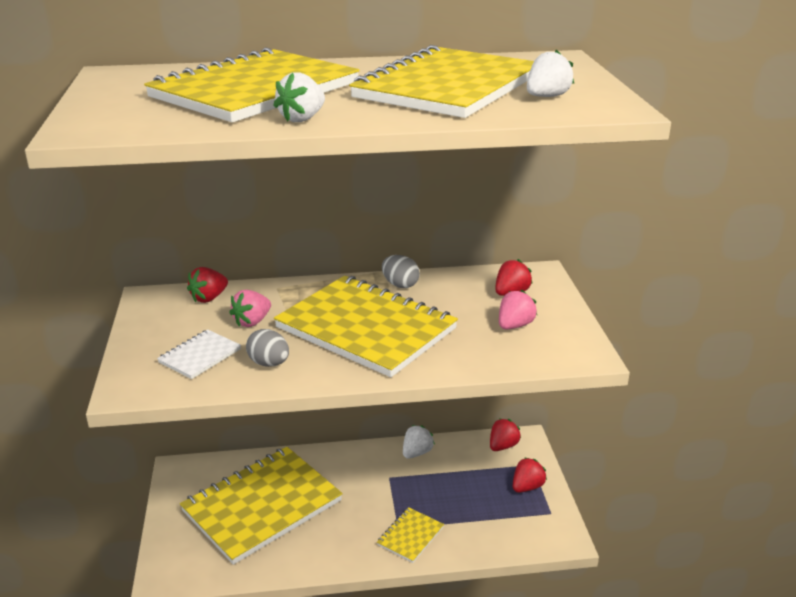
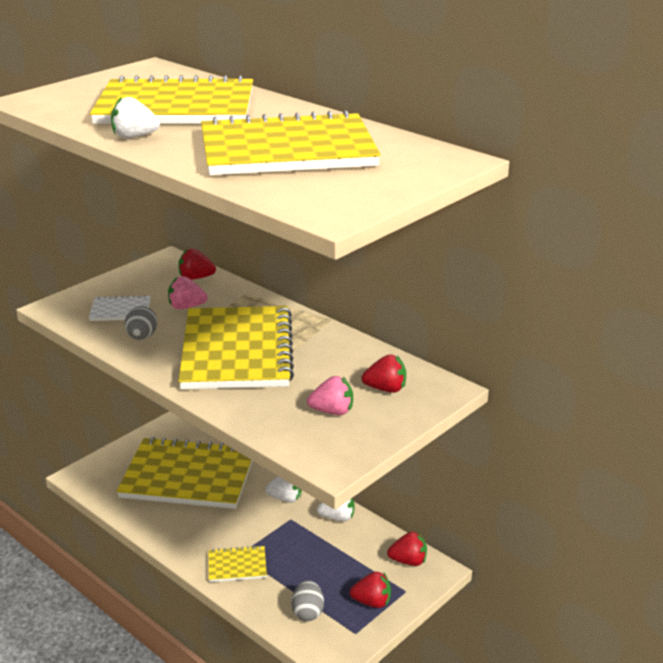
camera: 50 degrees right, 0 degrees up
grey egg [382,255,420,288] -> grey egg moved to [291,580,324,621]
white strawberry [527,49,574,97] -> white strawberry moved to [265,476,302,503]

